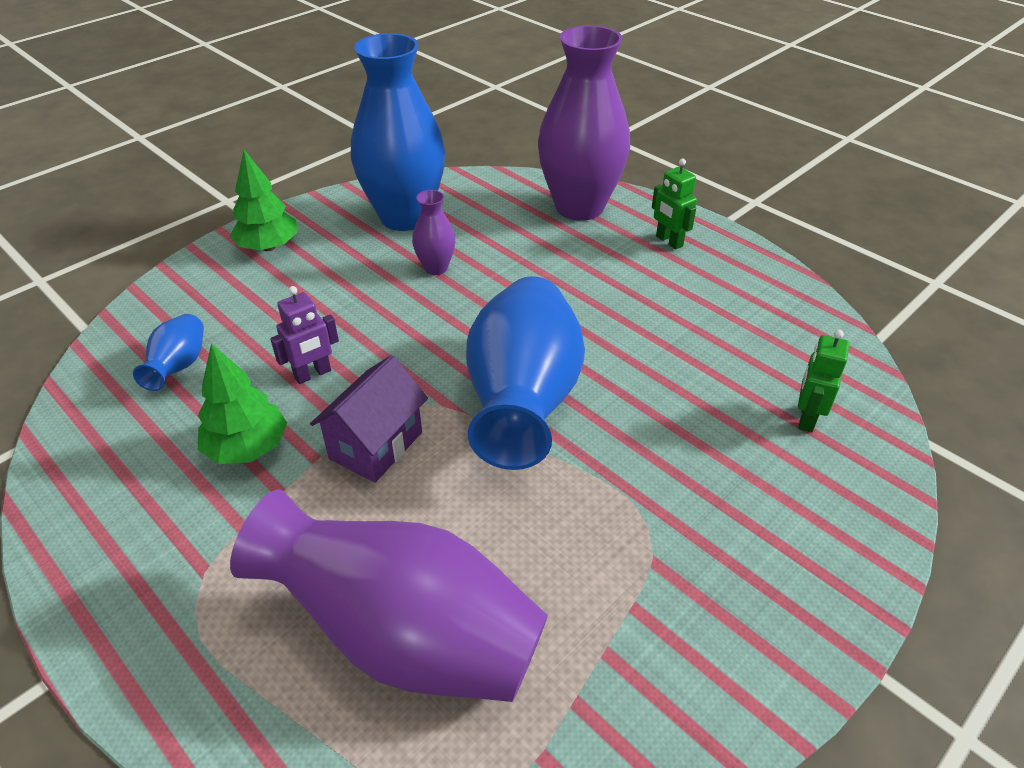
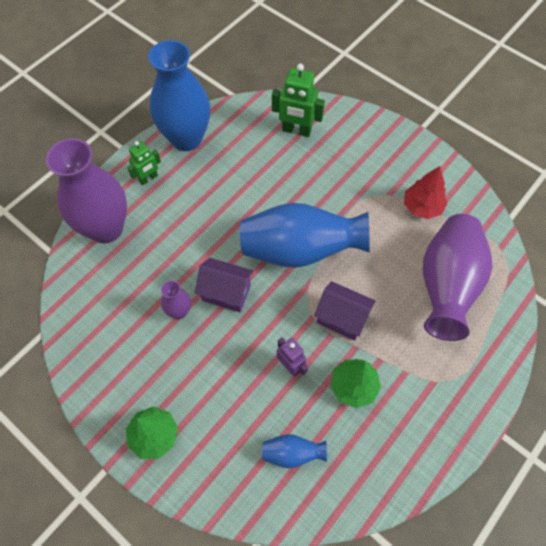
camera: 95 degrees left, 20 degrees up
blue vase [351,33,445,231] -> blue vase moved to [148,40,210,151]
green robot [798,330,849,433] -> green robot [272,64,325,137], size x1.58
none -> purple house [195,258,254,312]
none -> red tree [404,166,447,219]

